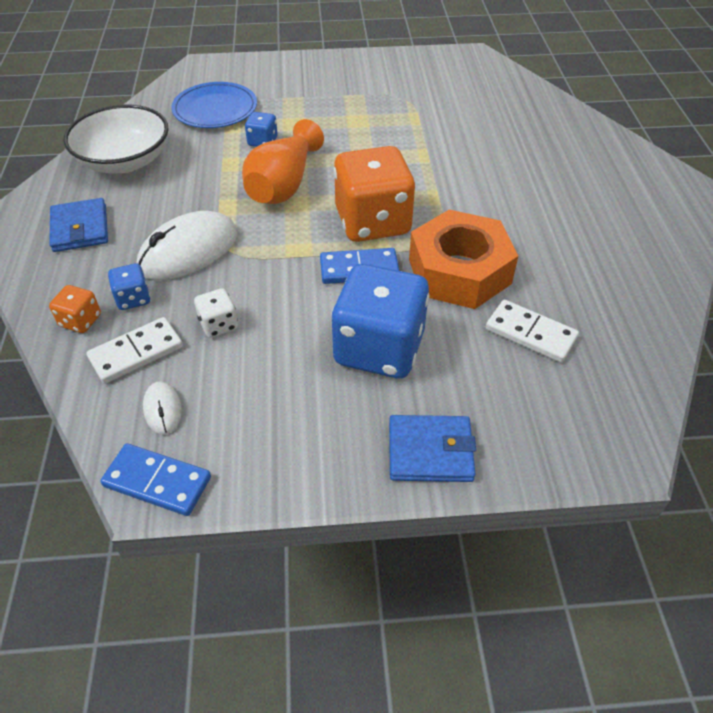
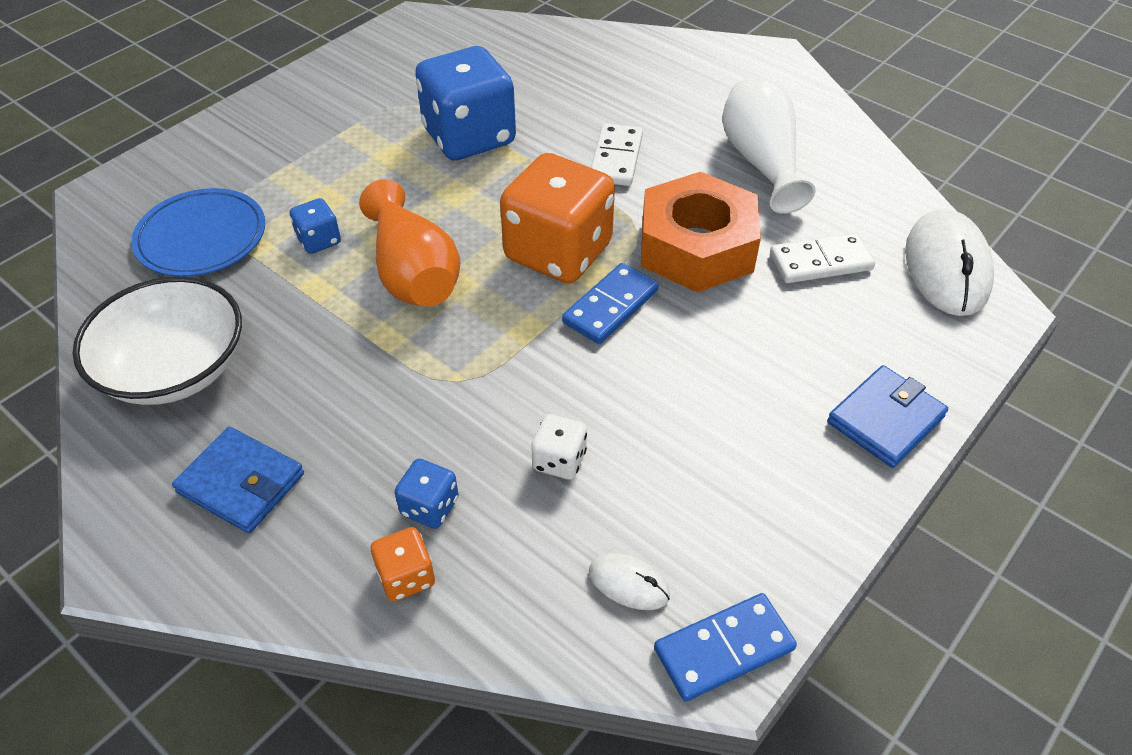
camera: 45 degrees left, 0 degrees up
white domino [86,317,183,384] -> white domino moved to [591,124,643,186]
white mouse [137,211,237,280] -> white mouse moved to [905,209,994,316]
blue dice [331,264,429,378] -> blue dice moved to [415,46,516,160]
none -> white vase [722,77,816,214]

